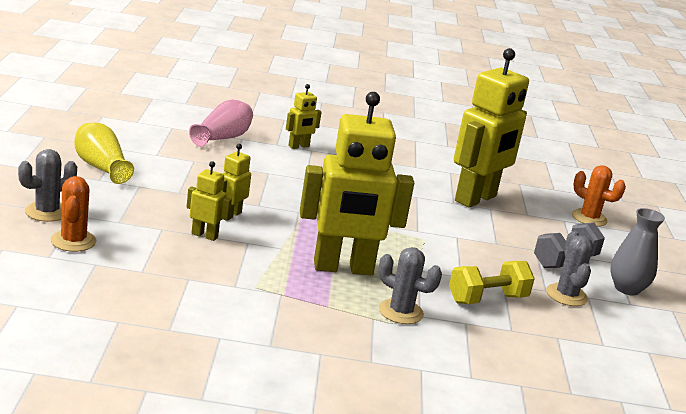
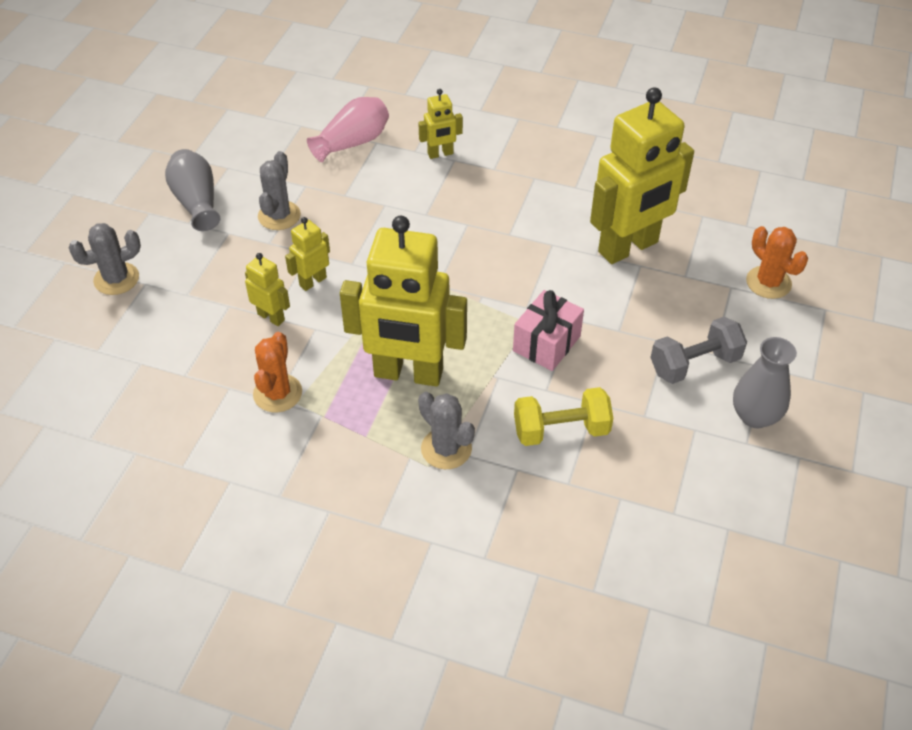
camera: 20 degrees right, 25 degrees up
orange cactus [51,176,96,252] -> orange cactus moved to [253,332,302,412]
yellow vase [74,123,134,184] -> grey vase [165,149,220,231]
grey cactus [546,231,593,306] -> grey cactus moved to [258,151,301,230]
none -> pink gift [513,290,584,371]

